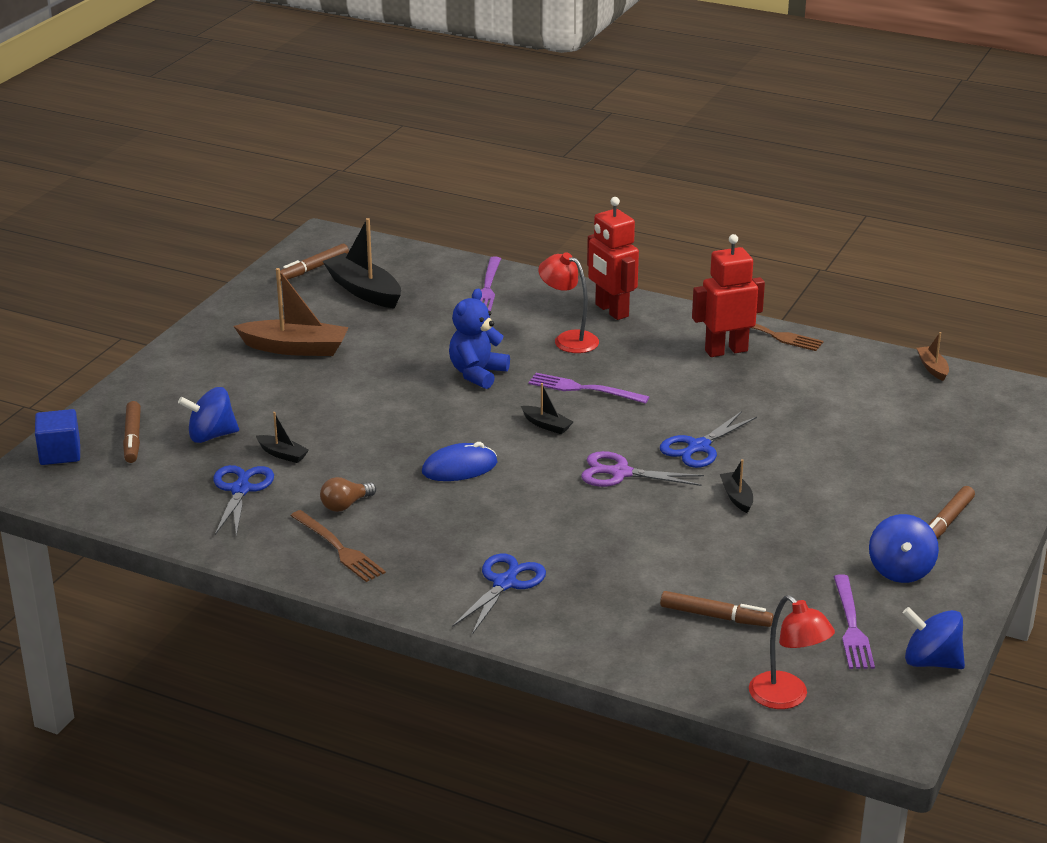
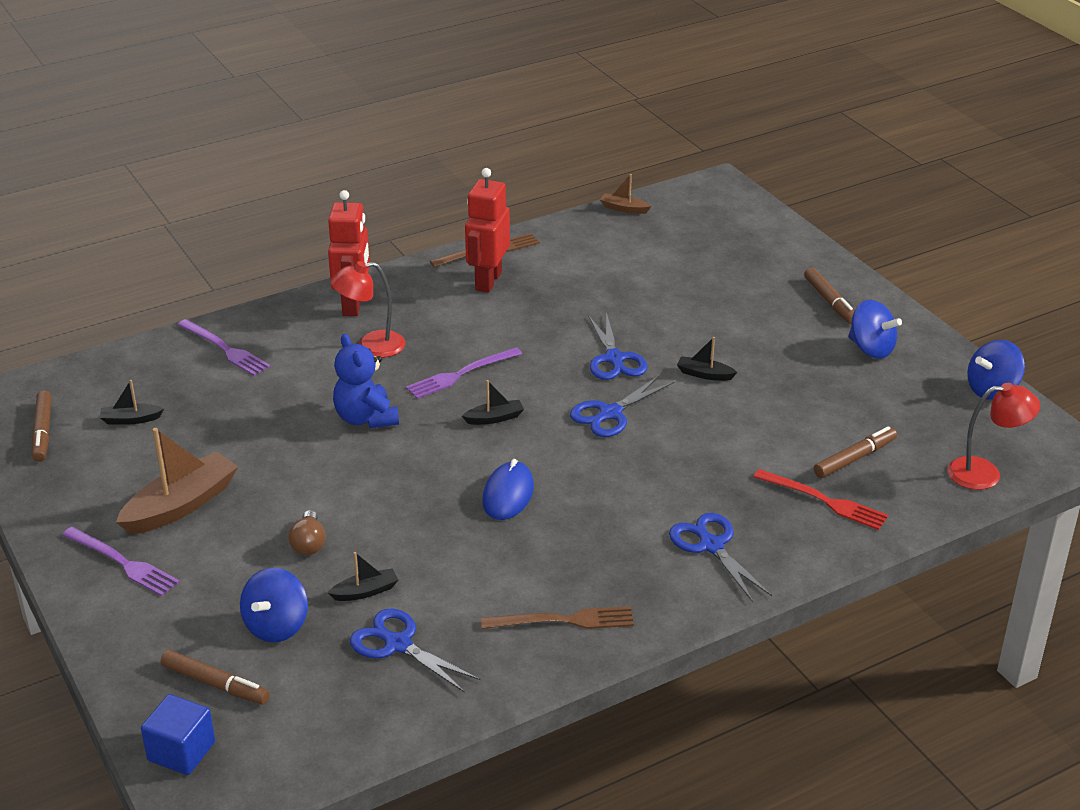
camera: 55 degrees left, 5 degrees up
brown light bulb [320,477,376,512] -> brown light bulb moved to [288,510,326,555]
black boat [322,218,401,308] -> black boat [100,380,164,425], size x0.49
purple scissors [581,451,704,487] -> blue scissors [570,375,674,437]
red robot [587,197,639,320] -> red robot turned 90 degrees counterclockwise [328,190,370,316]
purple fork [834,574,875,669] -> purple fork moved to [62,527,180,596]
none -> red fork [754,469,888,530]

